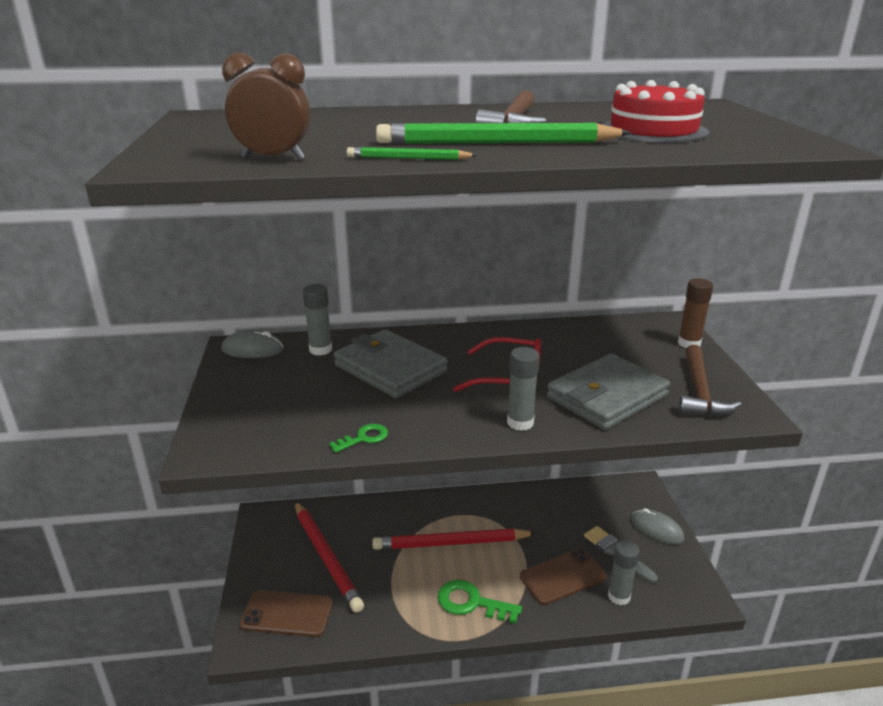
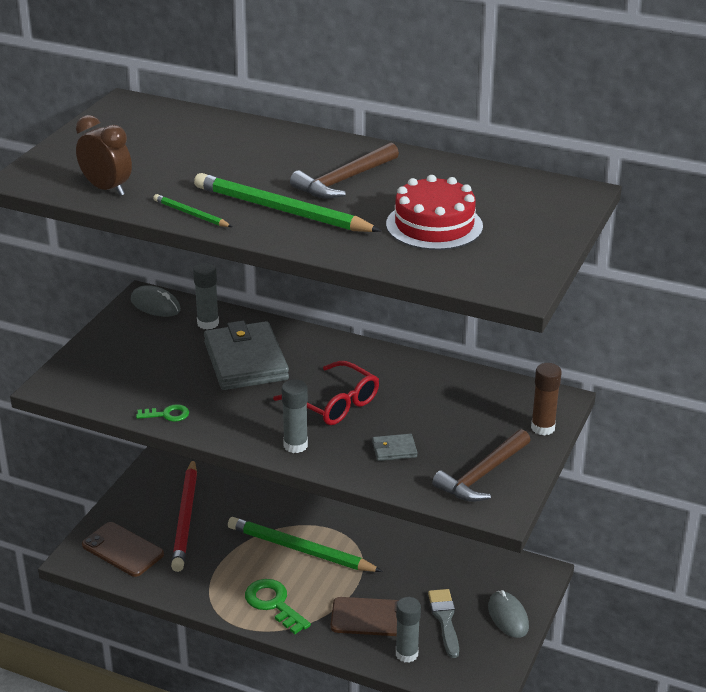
camera: 30 degrees right, 5 degrees up
red pencil [372,528,536,550] -> green pencil [228,517,383,572]
grey wallet [547,354,670,430] -> grey wallet [372,434,418,461], size x0.42

